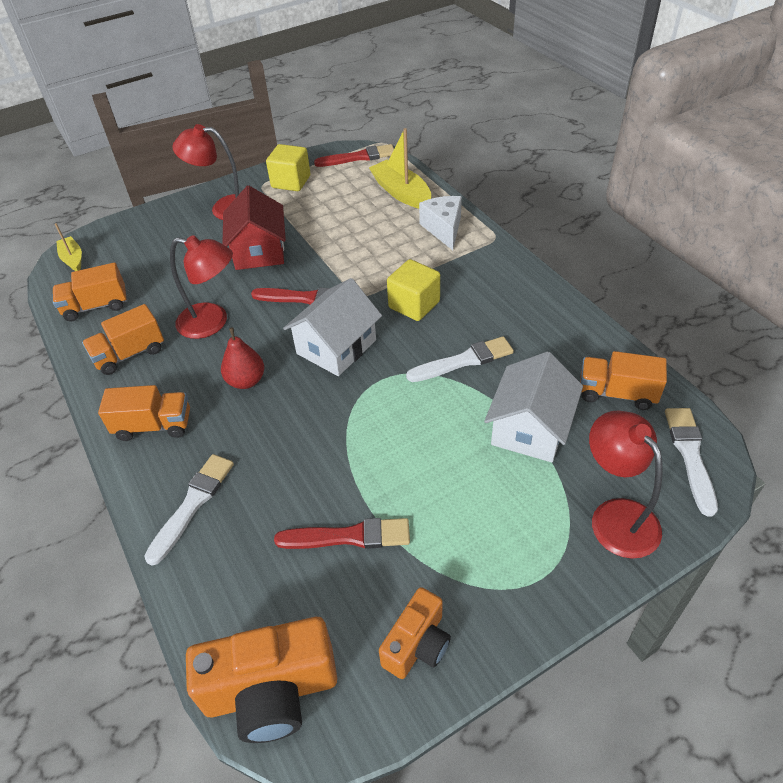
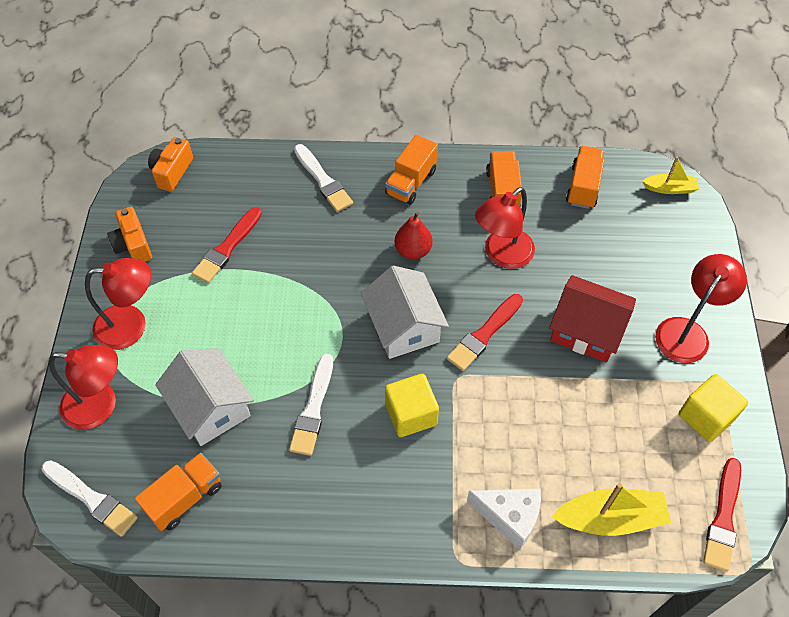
camera: 120 degrees right, 10 degrees up
orange camera [186,617,337,743] -> orange camera [148,137,193,192], size x0.60
none -> red lamp [85,258,151,350]

